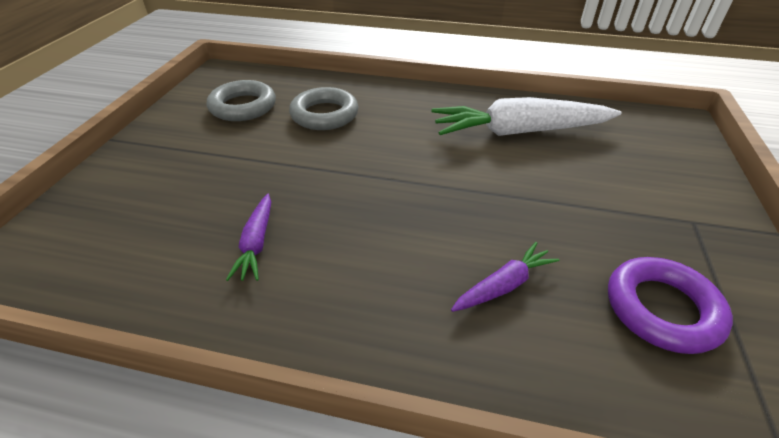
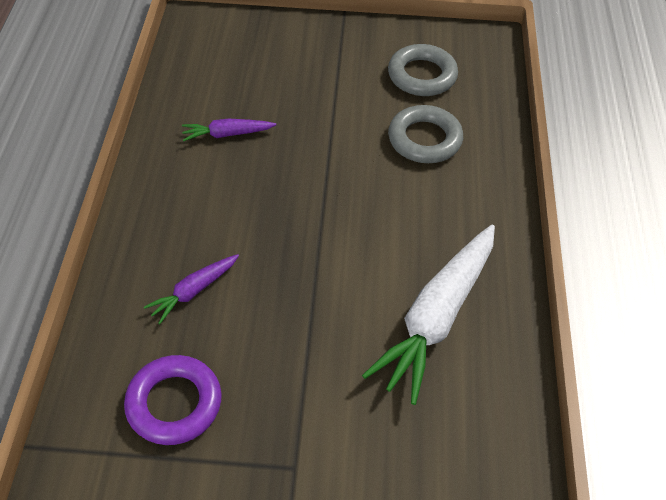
camera: 80 degrees right, 10 degrees up
white carrot [432,97,622,136] -> white carrot turned 135 degrees counterclockwise [362,225,495,405]
purple carrot [451,242,560,312] -> purple carrot turned 90 degrees clockwise [144,254,239,324]

